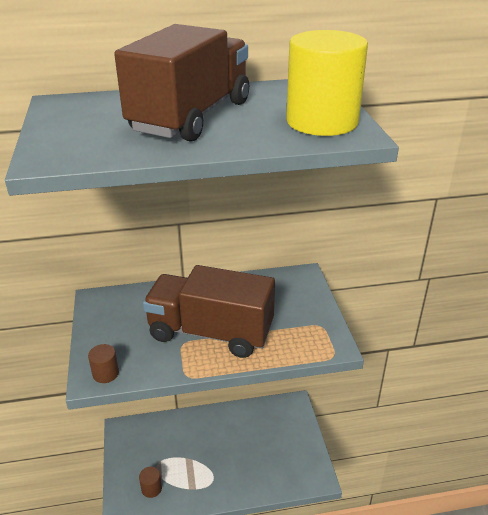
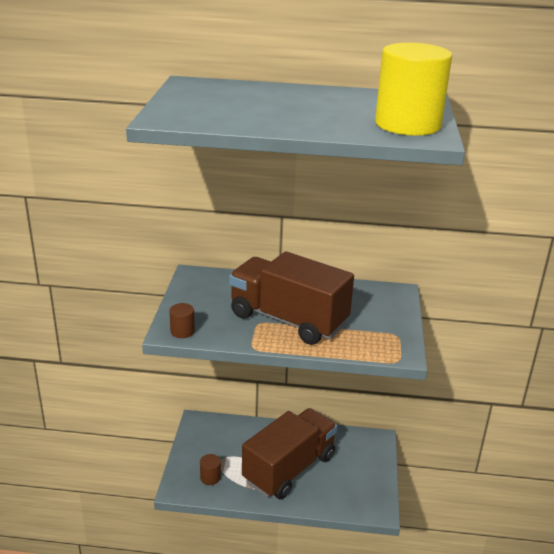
camera: 15 degrees right, 5 degrees down
brown truck [114,24,249,142] -> brown truck moved to [242,408,337,499]

